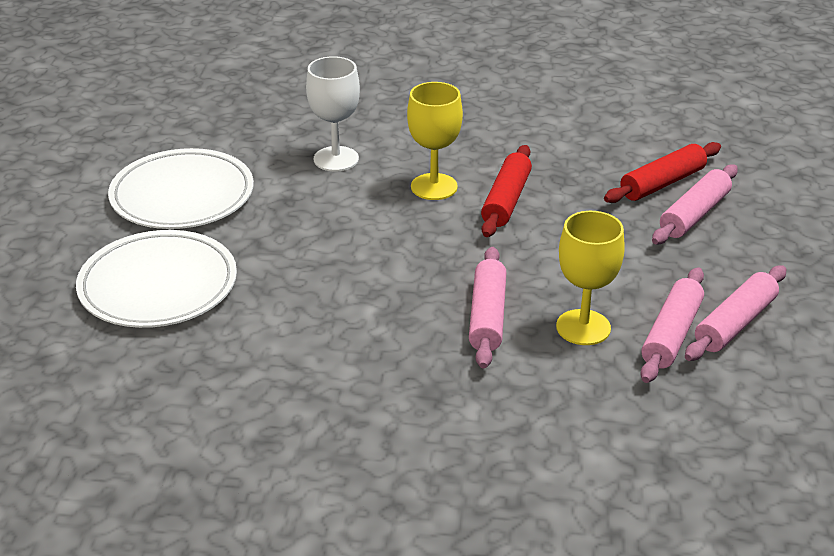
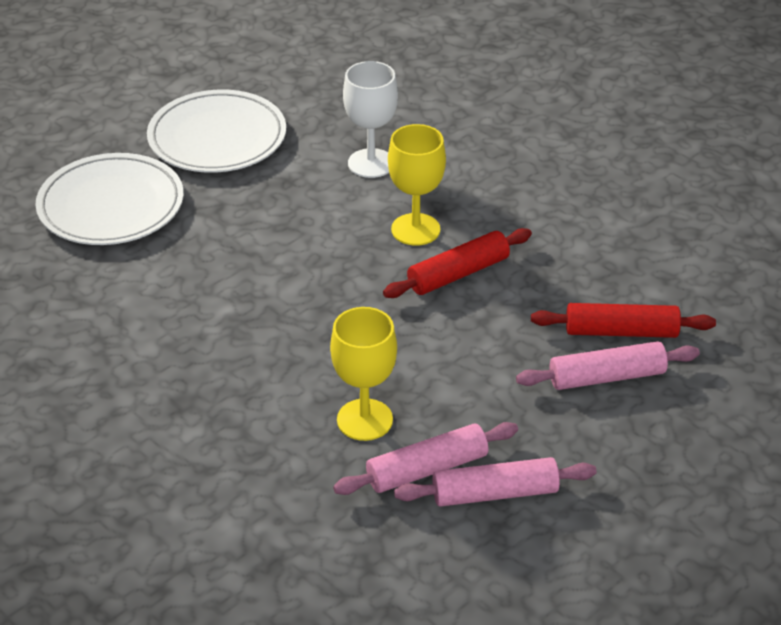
camera: 40 degrees right, 5 degrees up
pink rolling pin [469,247,506,369] -> none

